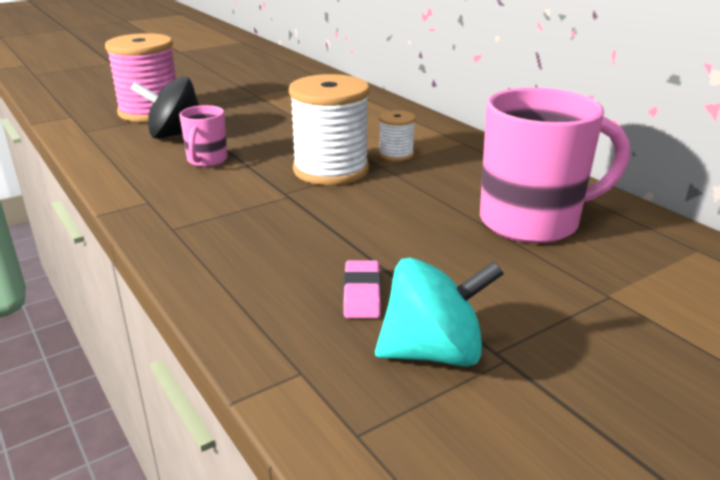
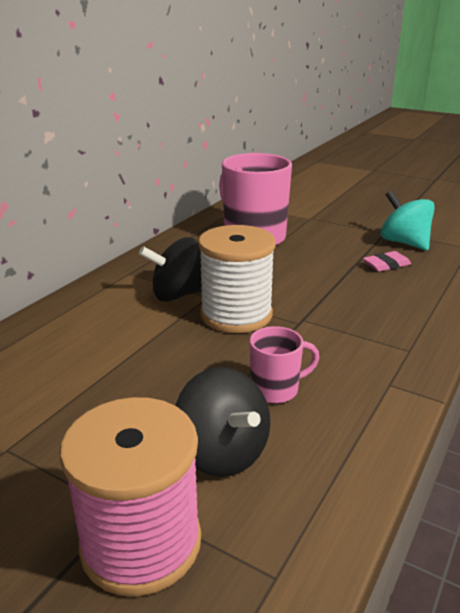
camera: 115 degrees left, 0 degrees up
white spool [378,110,416,161] -> black spinning top [139,237,202,302]

